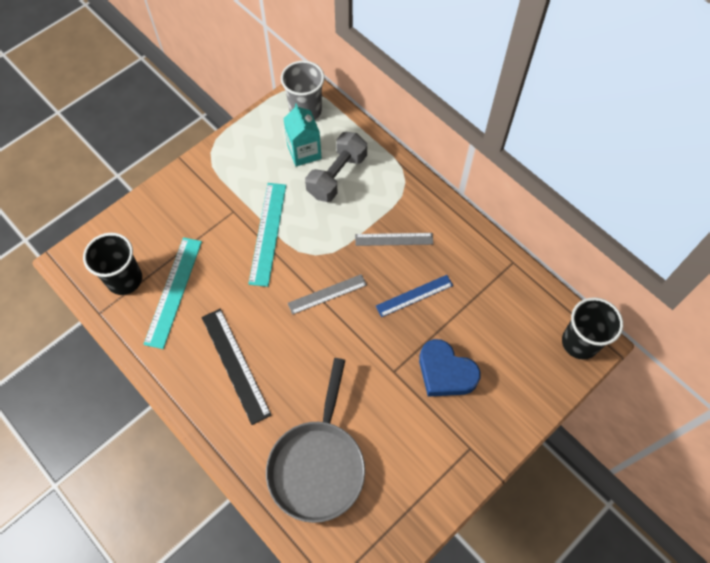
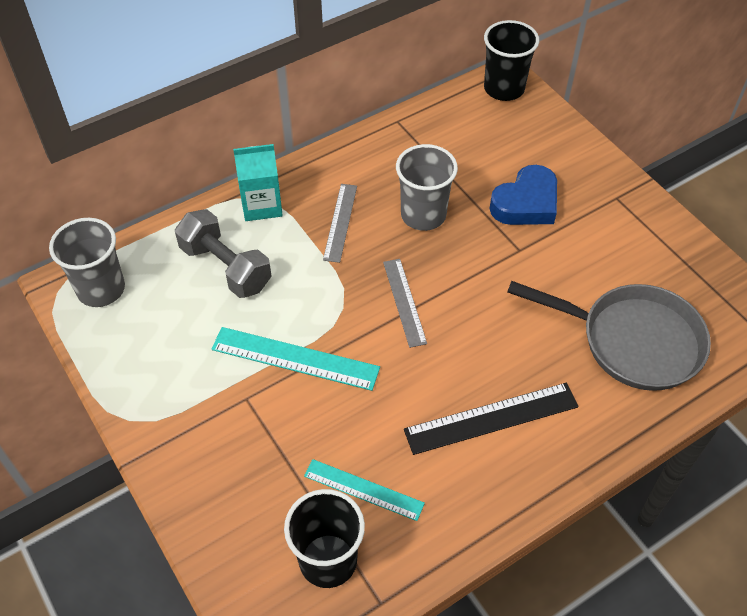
camera: 80 degrees left, 10 degrees down
turquoise ruler [143,237,202,349] -> turquoise ruler [304,459,425,521], size x0.66
turquoise carton [283,103,322,166] -> turquoise carton moved to [233,144,283,221]
blue ruler [376,275,453,317] -> grey cup [396,144,458,231]

